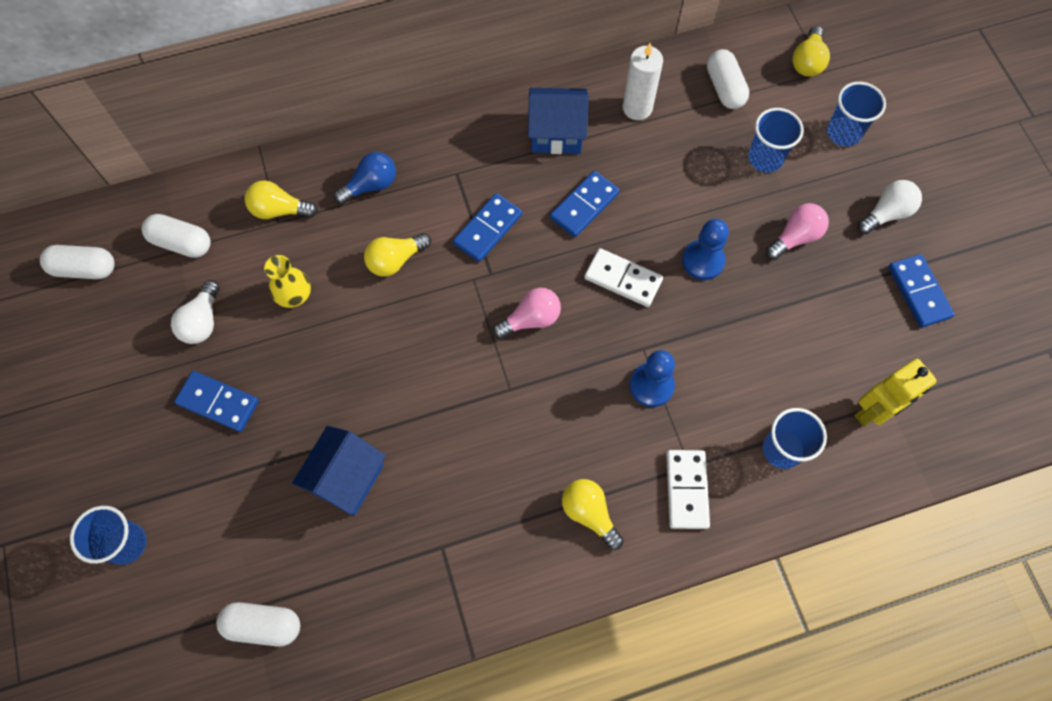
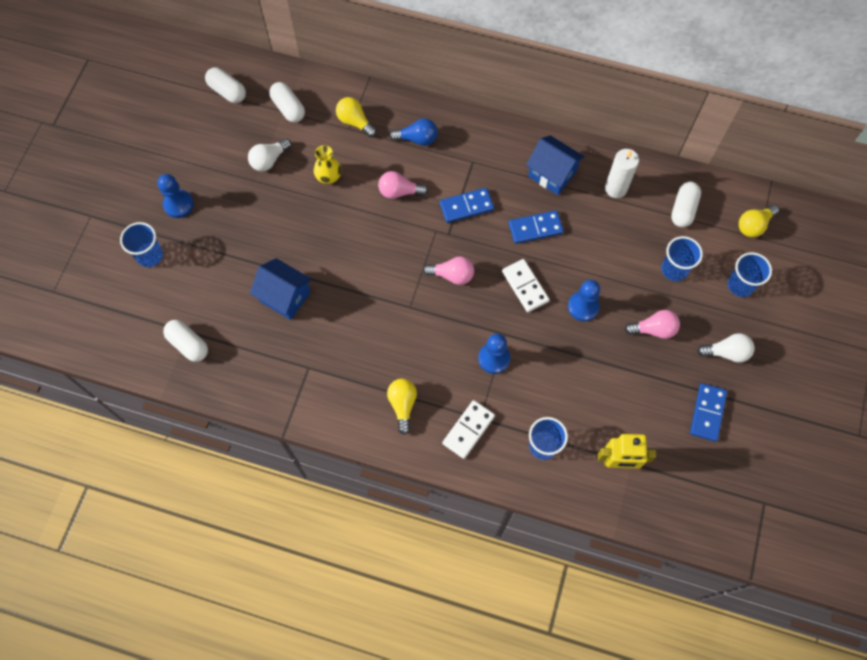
camera: 35 degrees right, 0 degrees up
blue domino [174,371,259,432] -> none
blue house [292,426,386,515] -> blue house turned 60 degrees clockwise [250,258,312,320]
yellow light bulb [364,233,431,277] -> pink light bulb [378,171,428,199]
none -> blue pawn [158,174,194,218]

